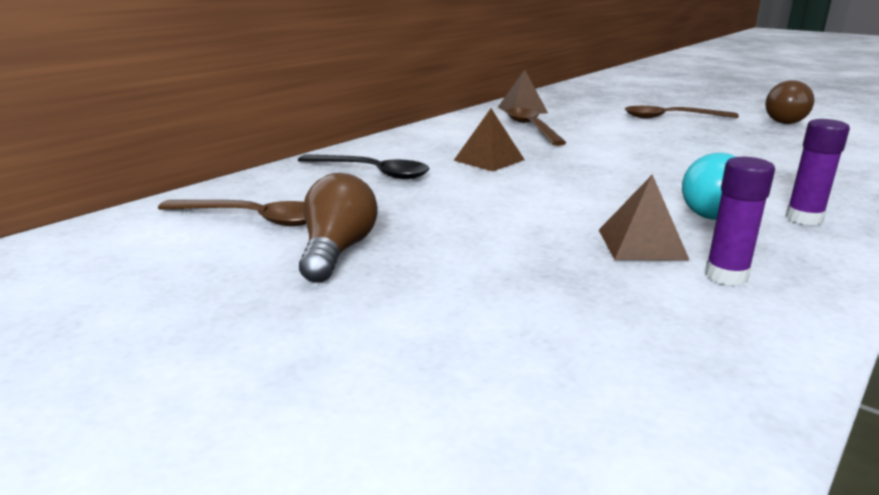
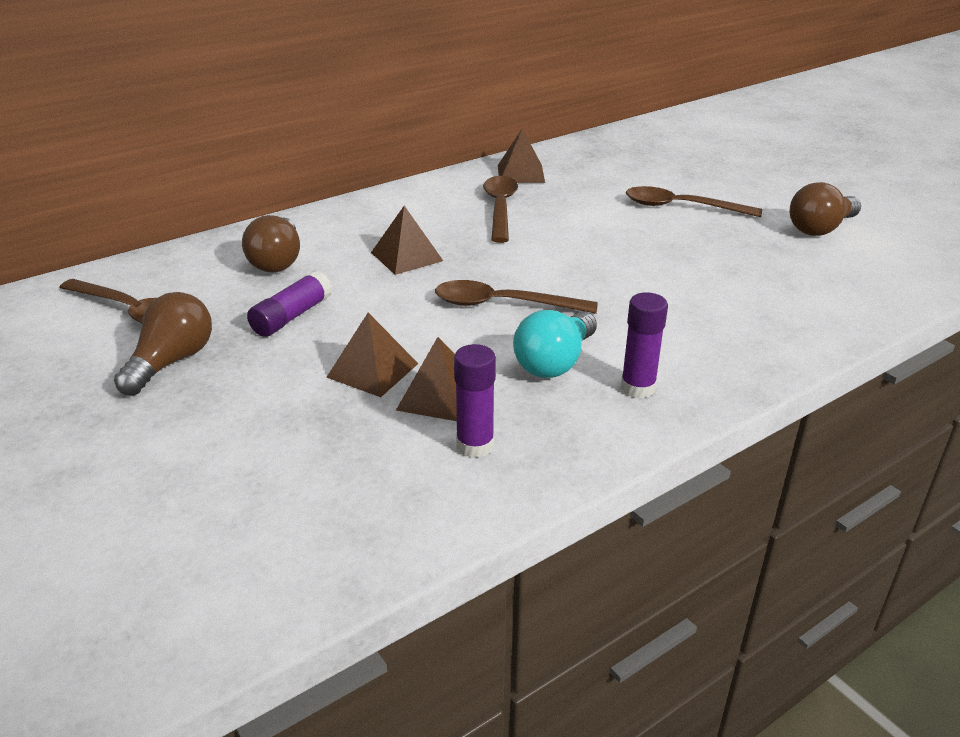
camera: 15 degrees right, 10 degrees up
black spoon [298,154,430,179] -> brown light bulb [242,215,300,273]
none -> purple glue stick [247,270,332,337]
none -> brown pyramid [326,313,419,397]
none -> brown spoon [435,280,598,314]

